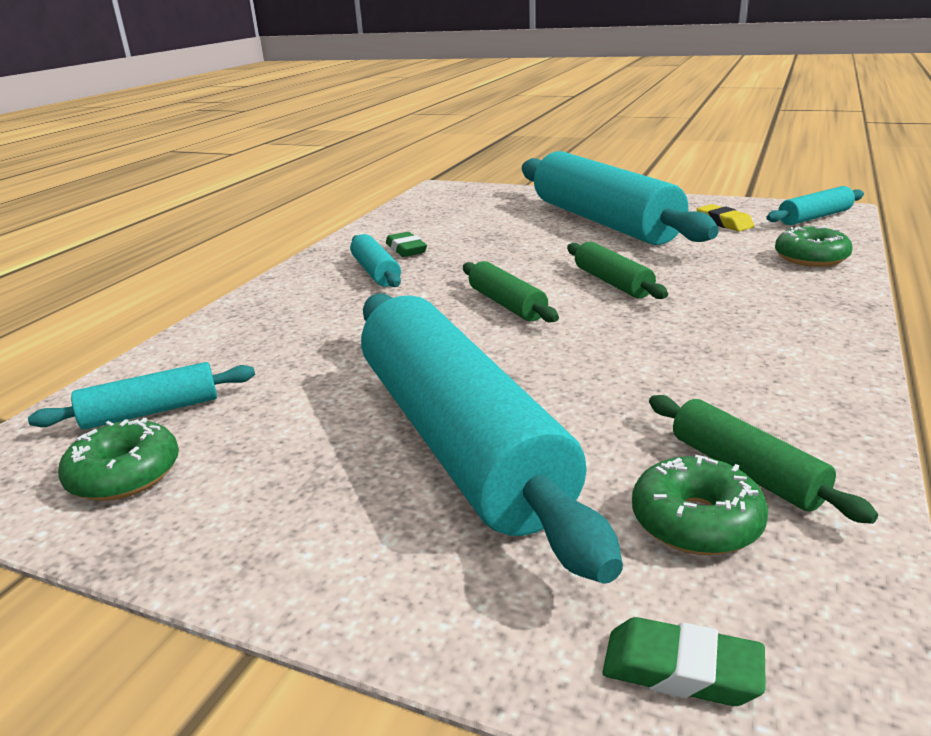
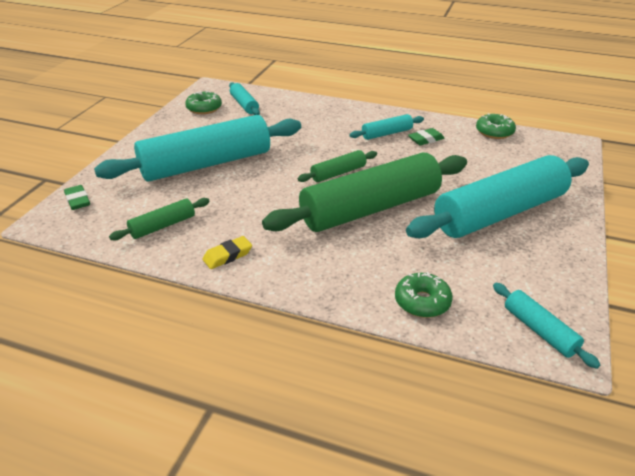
camera: 85 degrees right, 10 degrees up
green rolling pin [567,241,668,299] -> green rolling pin [262,152,467,232], size x2.28
green eraser [603,617,766,706] -> green eraser turned 45 degrees counterclockwise [64,185,90,210]
green donut [632,455,768,555] -> green donut moved to [476,113,516,139]
yellow eraser [697,204,755,232] -> yellow eraser moved to [203,236,252,269]

